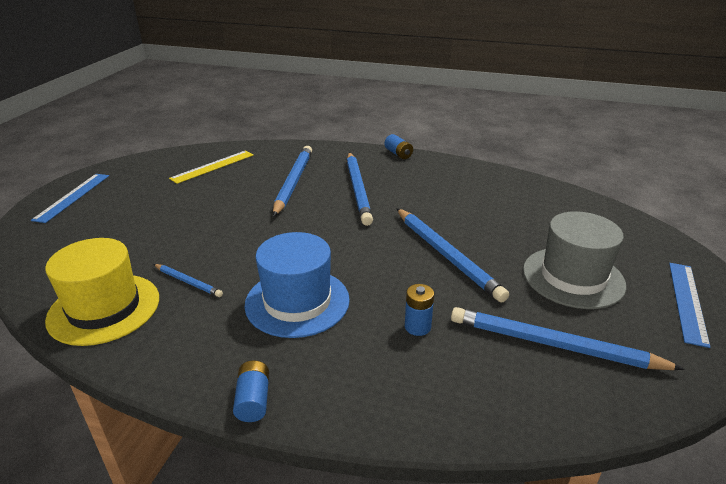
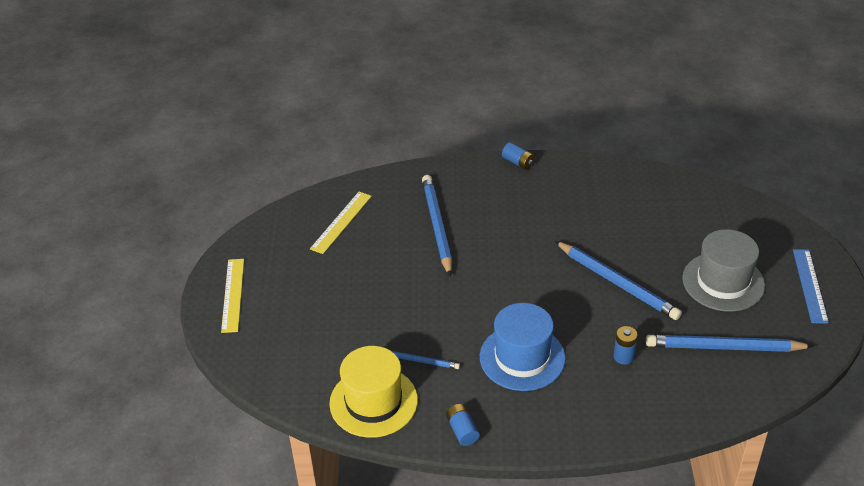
camera: 15 degrees left, 10 degrees up
blue ruler [31,174,109,223] -> yellow ruler [221,259,244,333]
blue battery [233,360,269,422] -> blue battery moved to [446,404,480,446]
blue pencil [347,152,373,226] -> none

